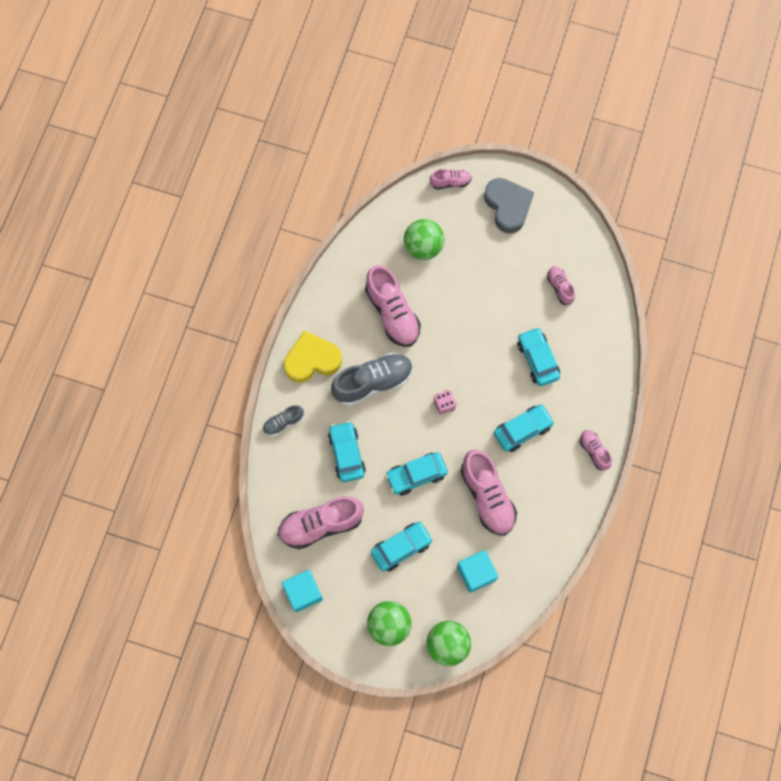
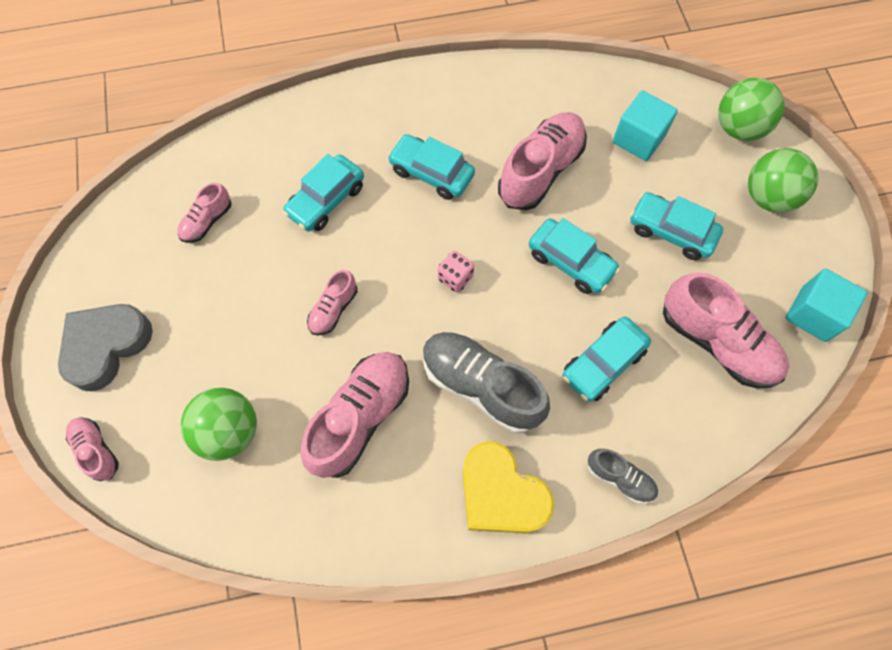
camera: 120 degrees left, 5 degrees down
pink shoe [580,430,612,470] -> pink shoe moved to [307,270,357,335]

